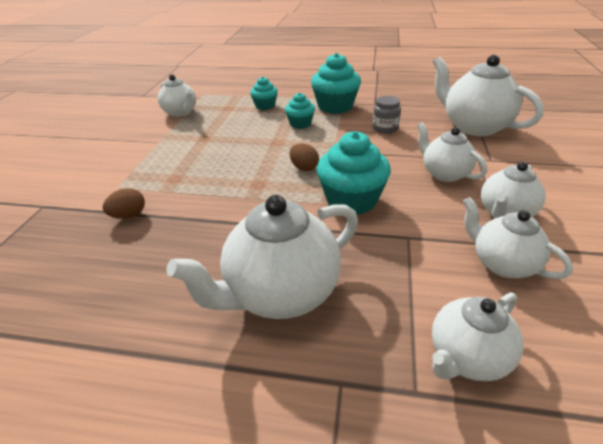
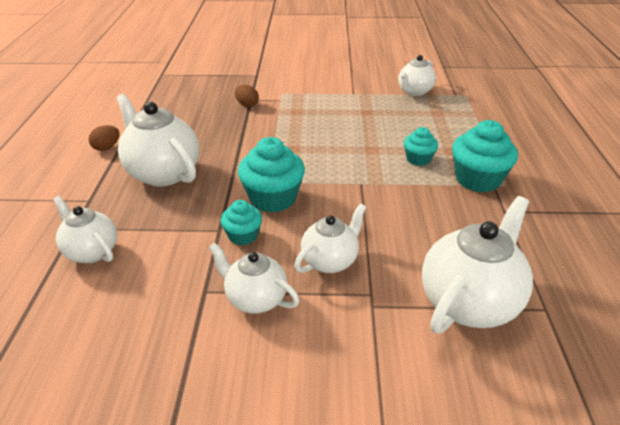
camera: 80 degrees right, 0 degrees up
turquoise cupcake [250,77,278,110] -> turquoise cupcake moved to [221,200,262,245]
brown egg [290,143,319,171] -> brown egg moved to [89,125,120,151]
grey jar [372,96,401,134] -> none
white teapot [463,197,573,279] -> none

